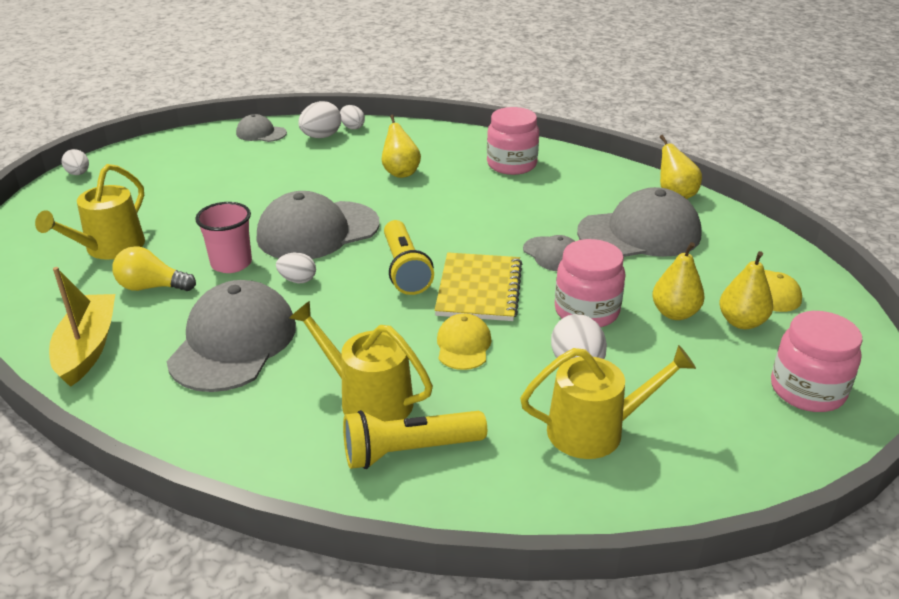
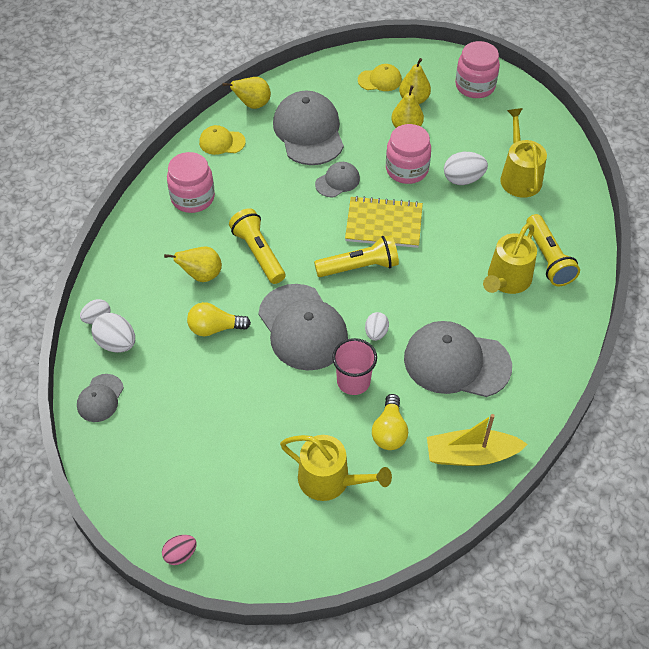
camera: 90 degrees left, 20 degrees up
white egg [62,149,89,175] -> pink egg [162,535,197,565]
yellow cap [437,313,492,370] -> yellow cap moved to [199,125,246,155]
none -> yellow light bulb [187,302,251,336]
none -> yellow flashlight [229,208,285,284]

